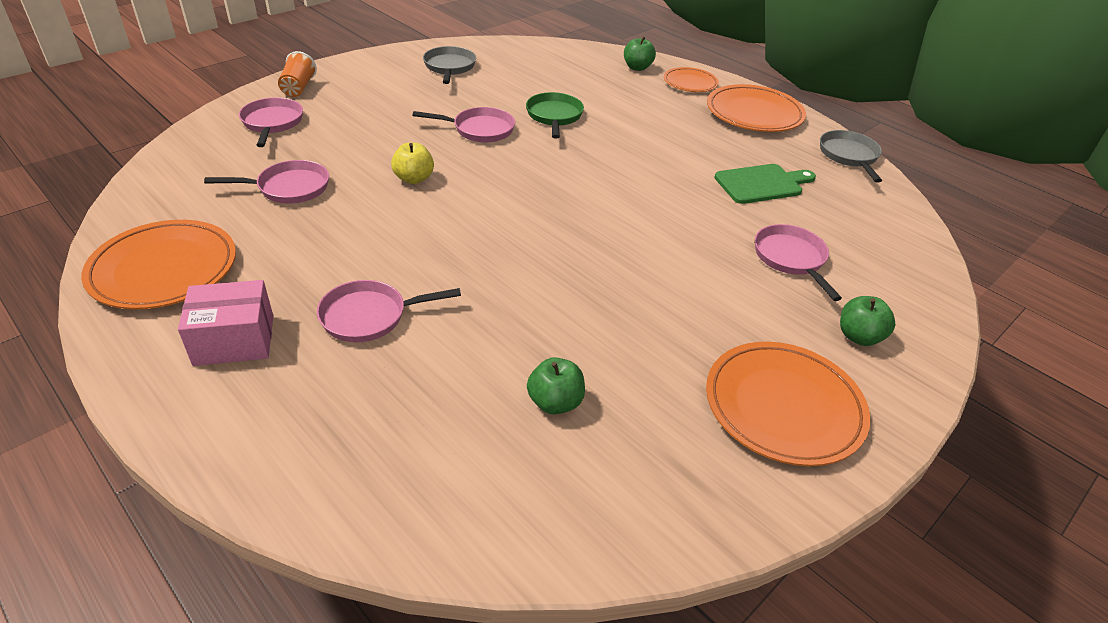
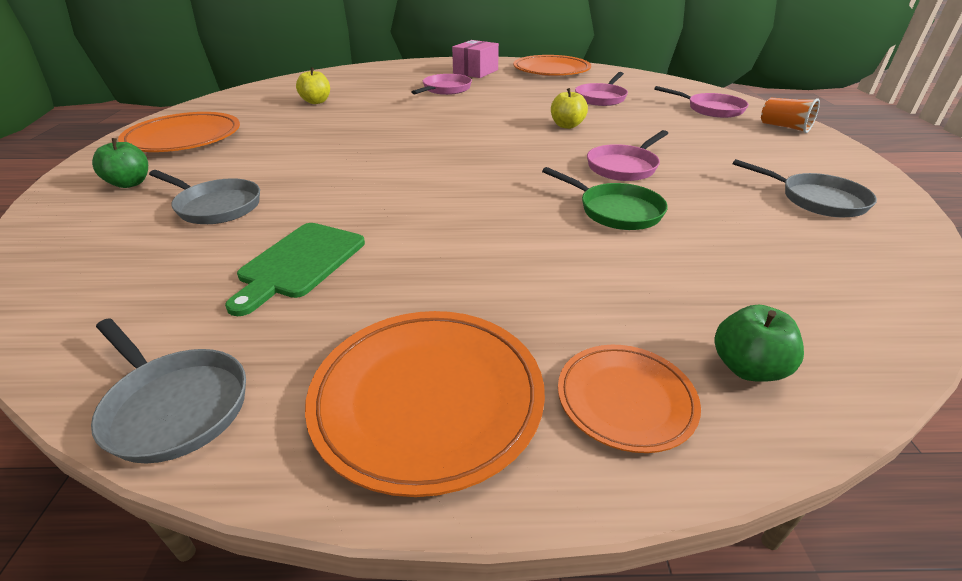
camera: 135 degrees right, 5 degrees down
green apple [527,357,585,414] -> yellow apple [296,67,330,104]
pink pan [755,224,842,301] -> grey pan [149,170,260,224]

